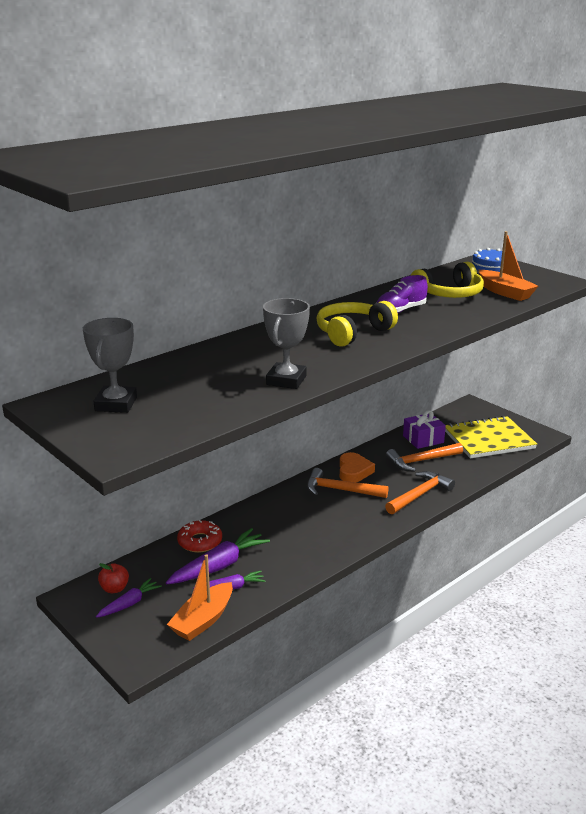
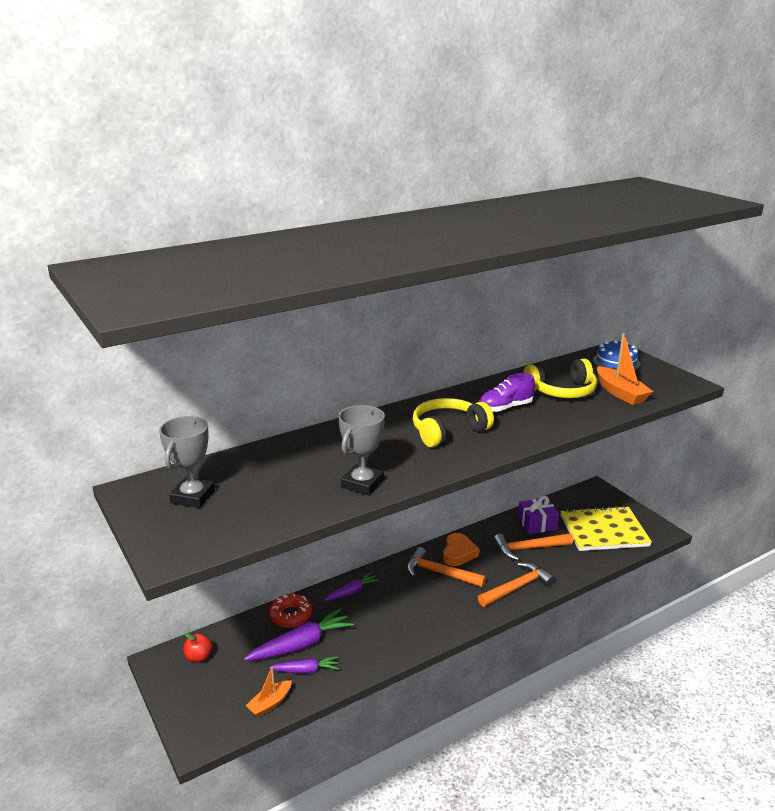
camera: 10 degrees right, 0 degrees up
purple carrot [96,578,162,618] -> purple carrot moved to [324,572,379,601]
orange boat [167,554,233,641] -> orange boat [246,666,292,717], size x0.63

